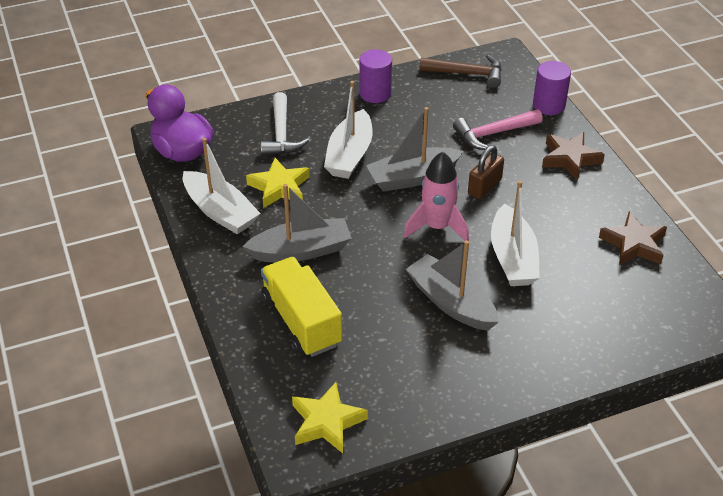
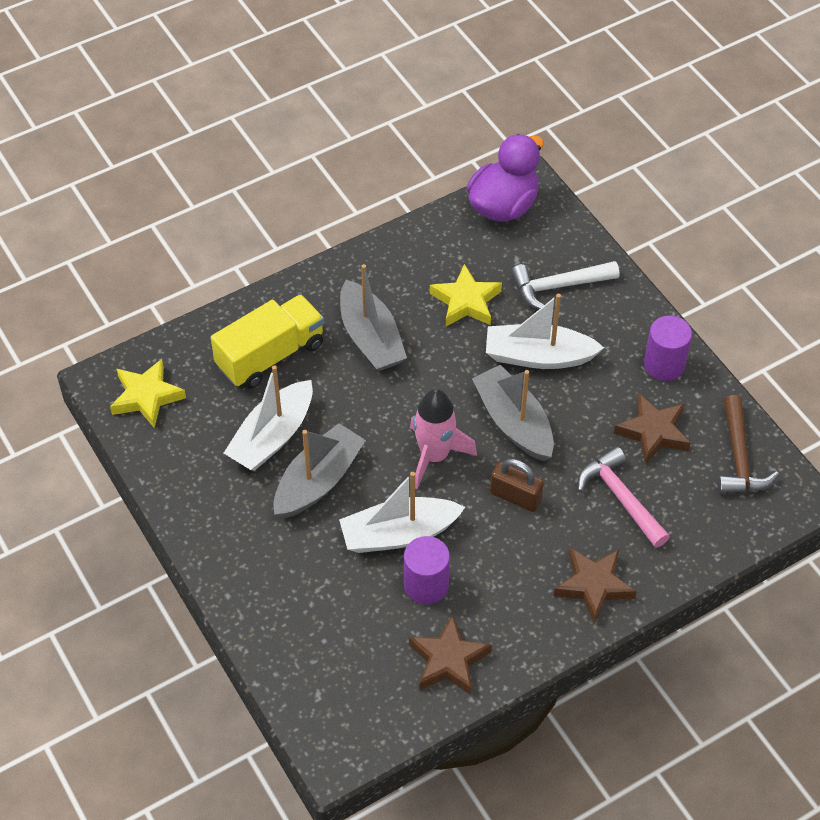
camera: 80 degrees right, 10 degrees up
white boat [183,138,261,234] -> white boat moved to [224,365,313,471]
purple cylinder [533,61,571,115] -> purple cylinder moved to [404,536,450,604]
none -> brown star [614,394,691,465]

